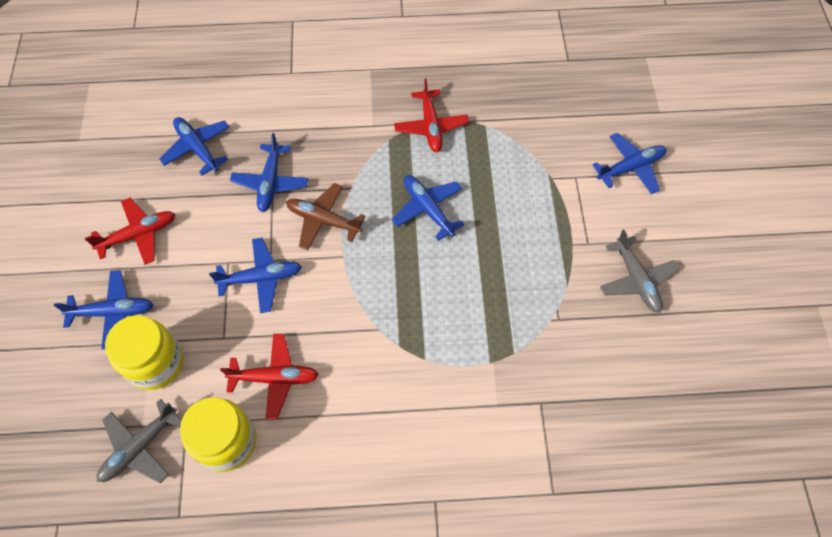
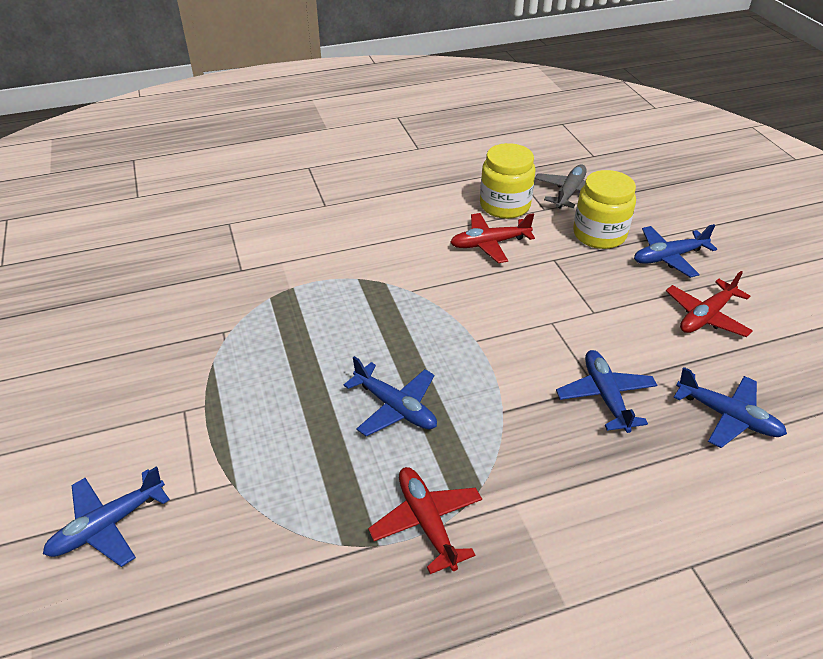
camera: 165 degrees right, 20 degrees down
blue plane [209,238,302,313] -> none
brown plane [286,183,366,250] -> none
grey plane [600,230,679,313] -> none

